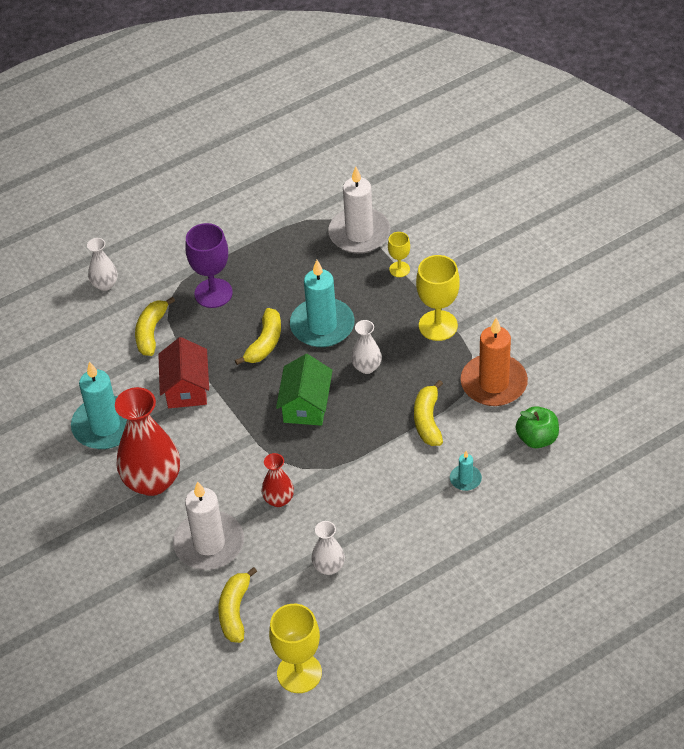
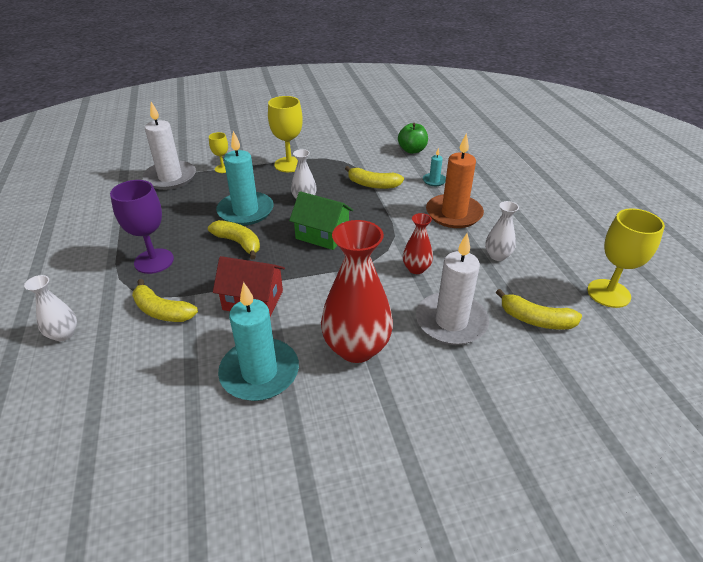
camera: 75 degrees left, 10 degrees down
orange candle [461,318,528,406] -> orange candle moved to [426,133,484,228]

